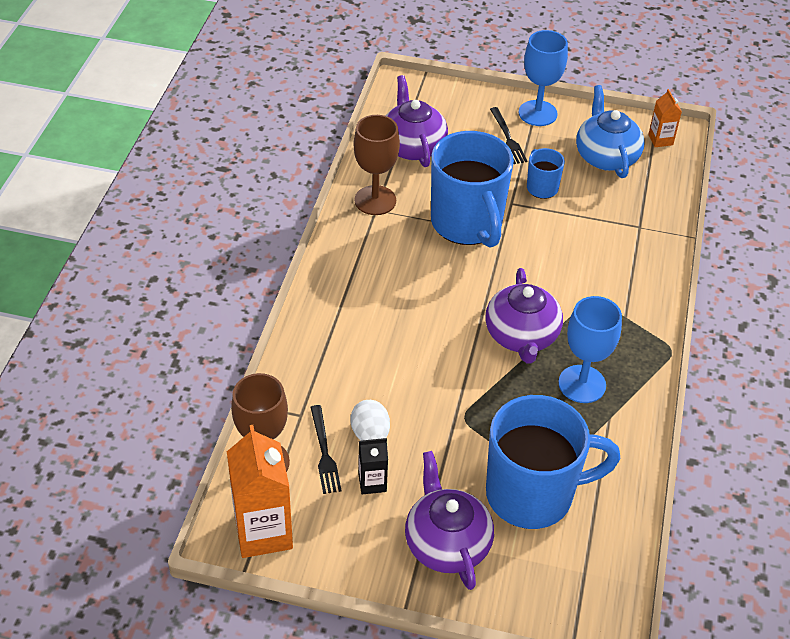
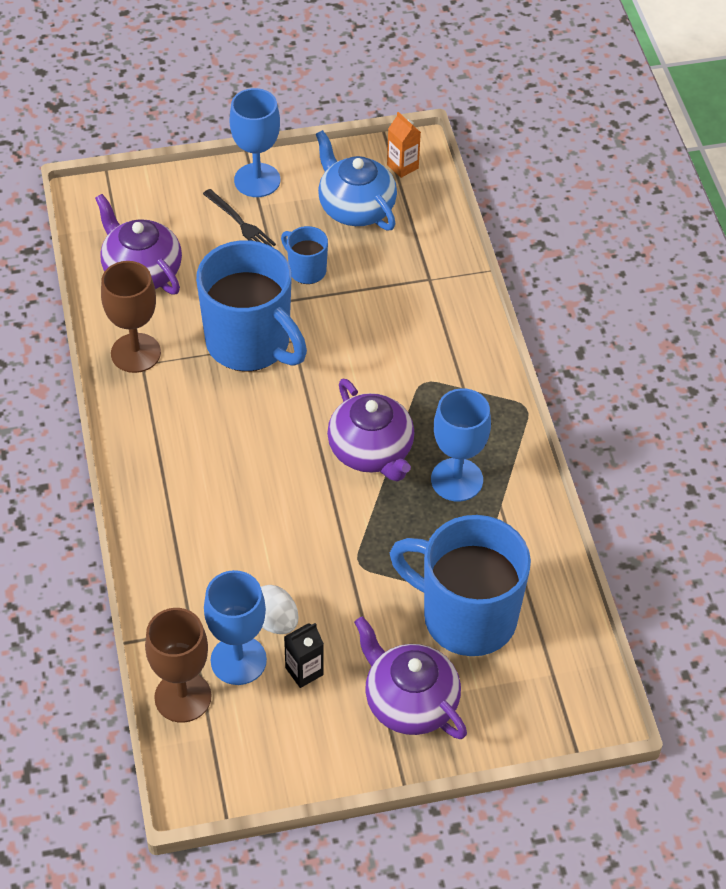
camera: 25 degrees left, 5 degrees up
orange carton [227,425,293,558] -> none
black fork [311,405,342,494] -> blue goblet [204,570,267,685]
blue mug [486,395,620,529] -> blue mug turned 120 degrees counterclockwise [390,515,531,656]

